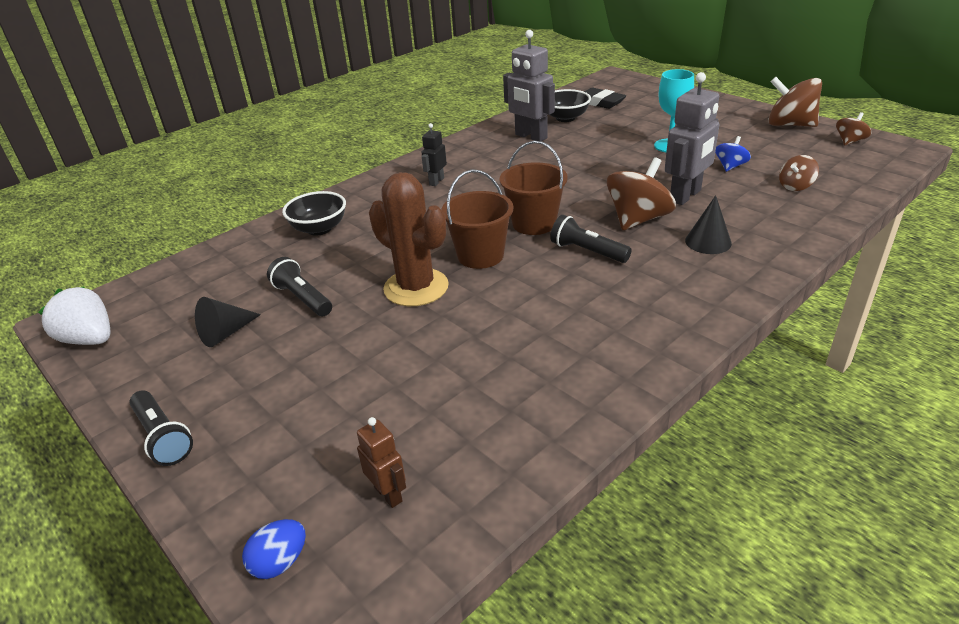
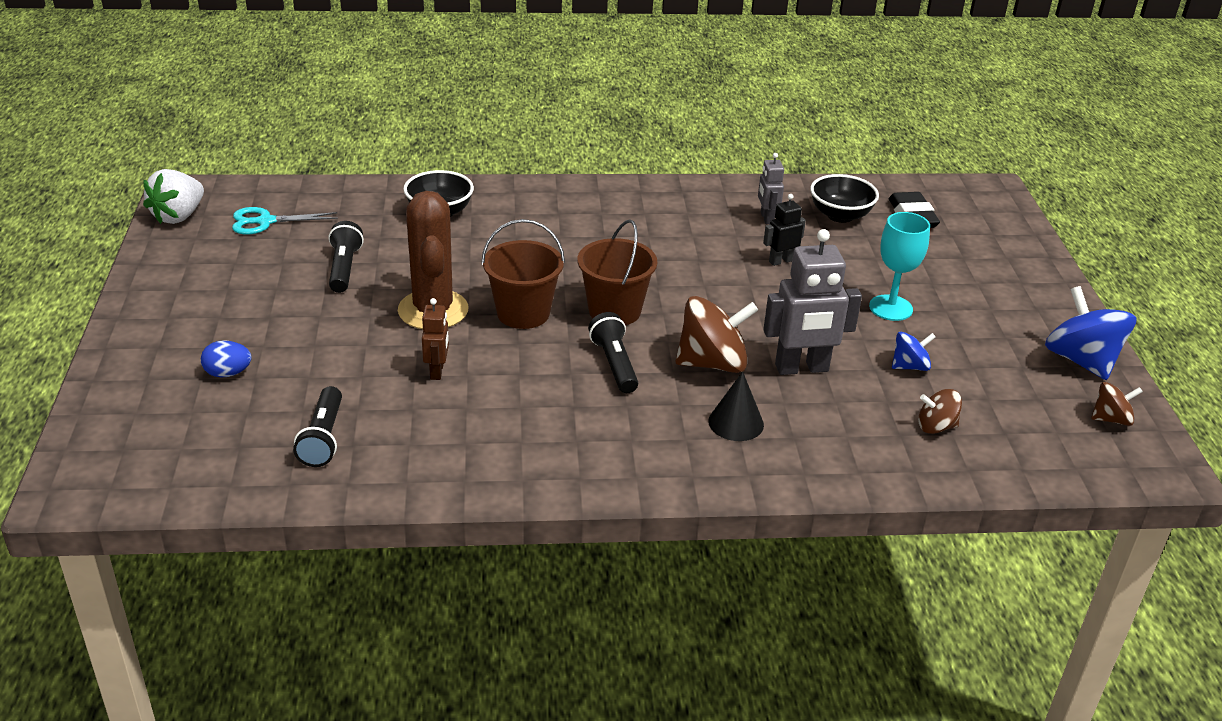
camera: 35 degrees right, 0 degrees up
white strawberry [38,286,111,345] -> white strawberry turned 135 degrees counterclockwise [143,169,204,224]
black flashlight [129,391,193,466] -> black flashlight moved to [293,386,342,467]
black cone [195,297,261,347] -> none
blue egg [242,519,306,579] -> blue egg moved to [201,340,251,377]
brown robot [357,417,406,508] -> brown robot moved to [422,298,449,380]
black robot [422,123,447,186] -> black robot moved to [763,194,806,266]
grey robot [503,30,555,141] -> grey robot [758,153,784,224], size x0.54
brown spinning top [768,77,822,127] -> blue spinning top [1045,286,1137,380]
none -> turquoise scissors [232,207,338,235]

